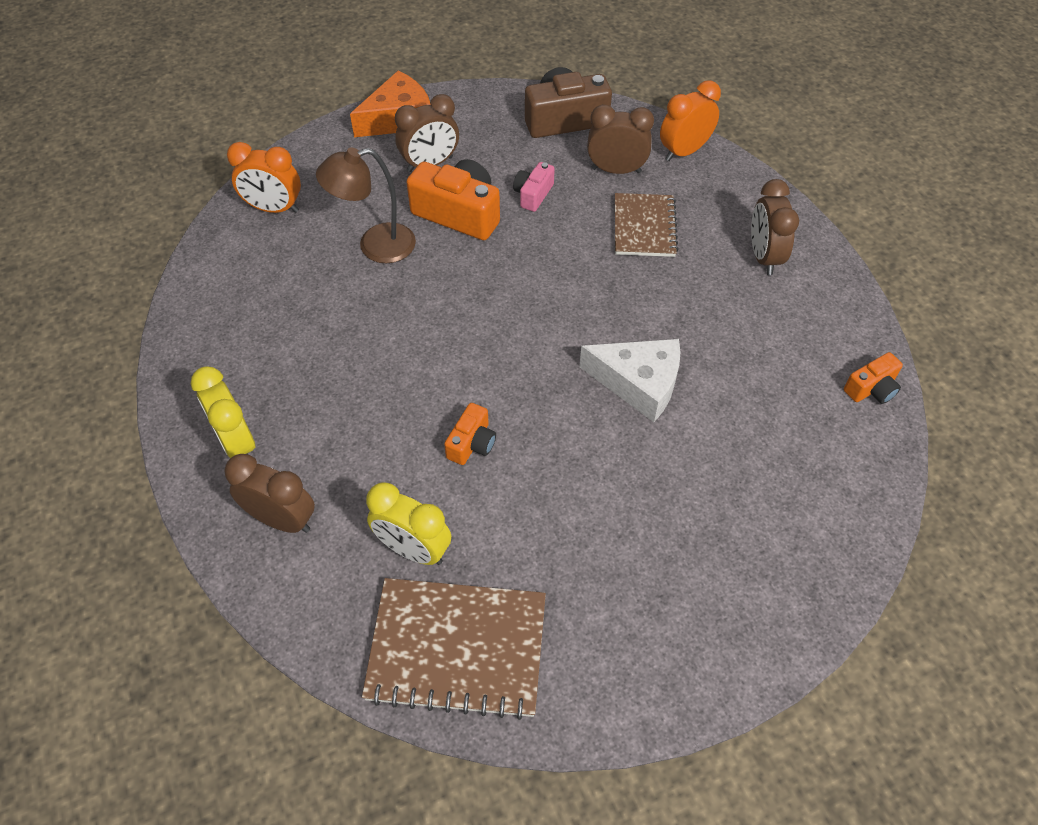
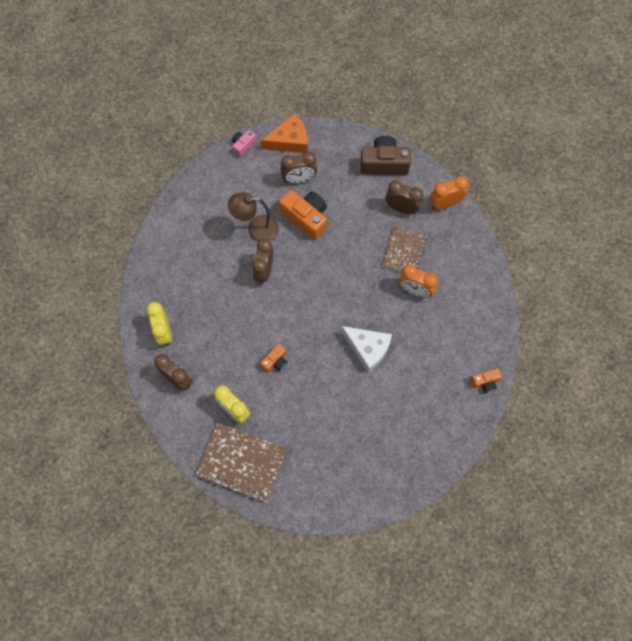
camera: 15 degrees right, 15 degrees up
orange clock [227,142,301,213] -> orange clock moved to [399,264,438,298]
pink camera [513,162,555,212] -> pink camera moved to [232,130,257,157]
brown clock [751,179,799,275] -> brown clock moved to [252,239,273,284]

